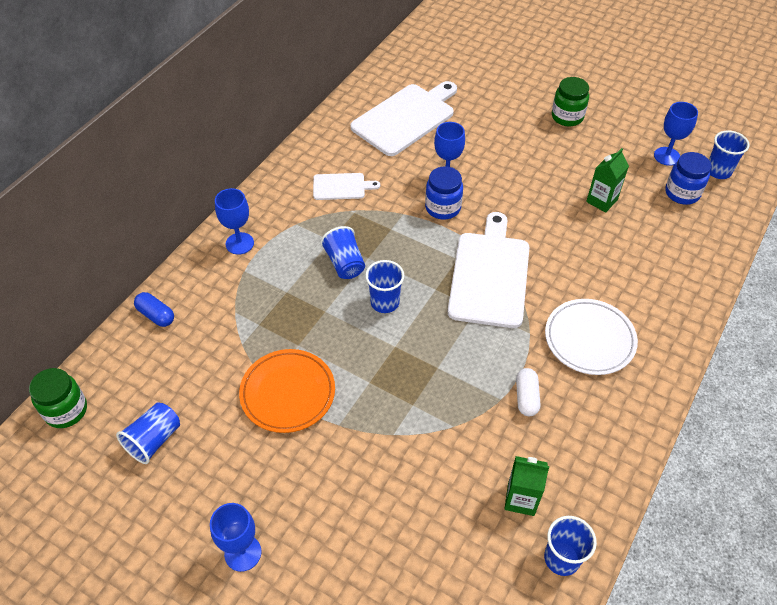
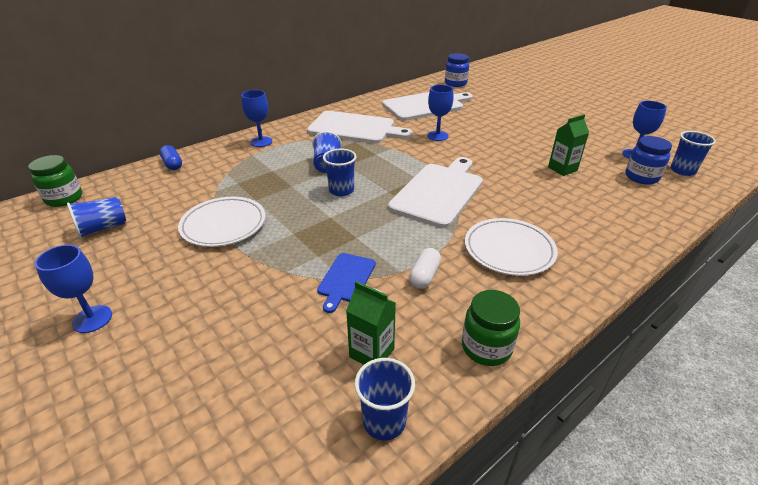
camera: 20 degrees right, 15 degrees down
orange plate [239,349,335,433] -> white plate [178,197,266,247]
white cutting board [313,173,380,200] -> white cutting board [307,111,413,144], size x1.97
blue jar [425,166,463,220] -> blue jar moved to [445,53,469,87]
green jar [552,77,589,126] -> green jar moved to [462,290,520,366]
none -> blue cutting board [317,253,376,313]

